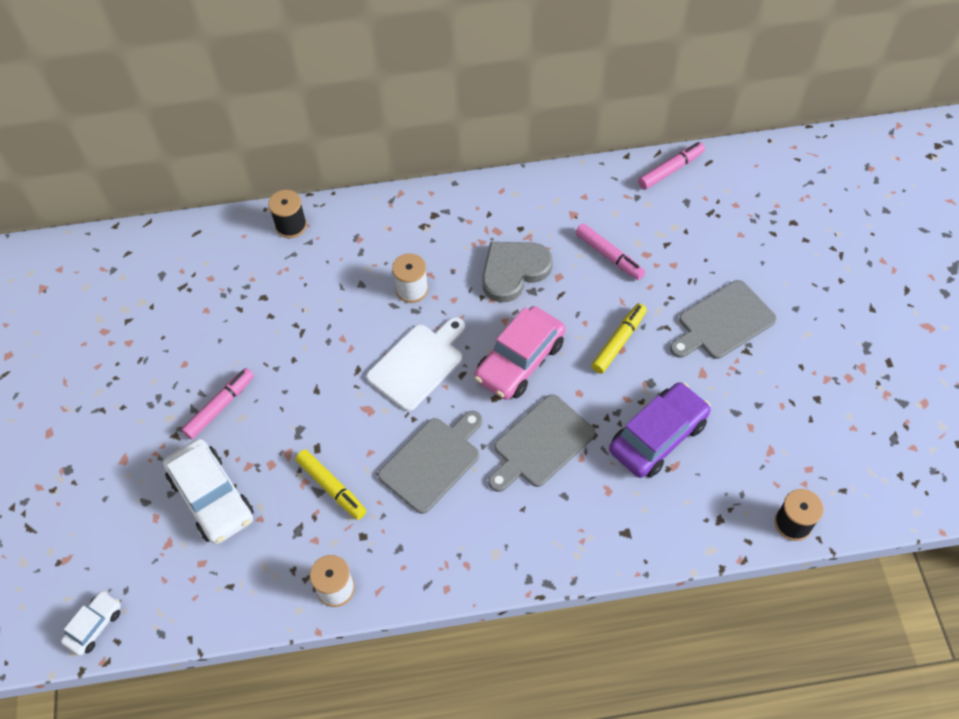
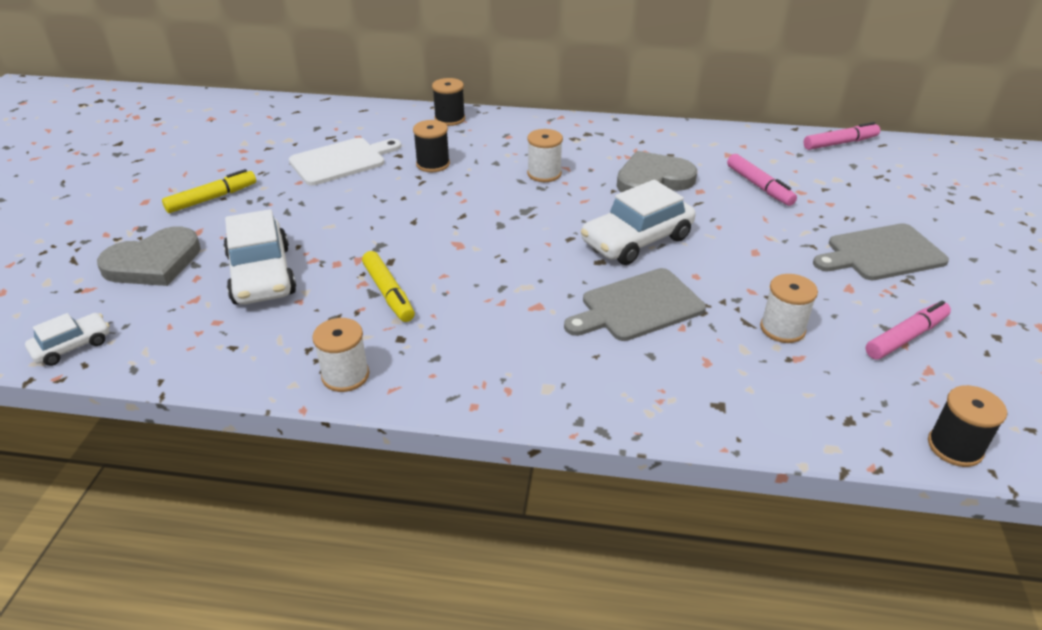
camera: 15 degrees right, 20 degrees down
pink marker [181,368,254,439] -> pink marker moved to [865,301,951,360]
white cutting board [366,317,465,411] -> white cutting board moved to [289,138,401,186]
grey cutting board [378,411,482,514] -> none
pink car [474,306,566,400] -> white car [581,180,696,265]
yellow marker [591,303,647,374] -> yellow marker moved to [162,169,256,213]
purple car [609,382,711,478] -> white spool [760,274,818,343]
none -> grey heart [97,227,201,286]
none -> black spool [413,120,450,172]

